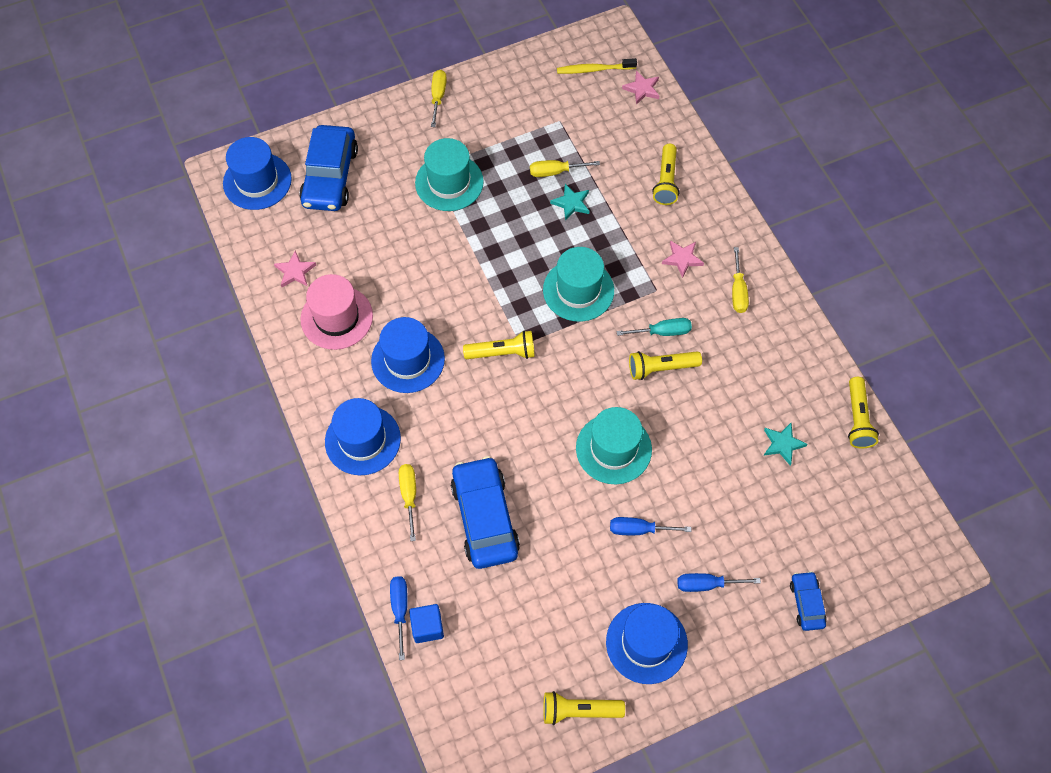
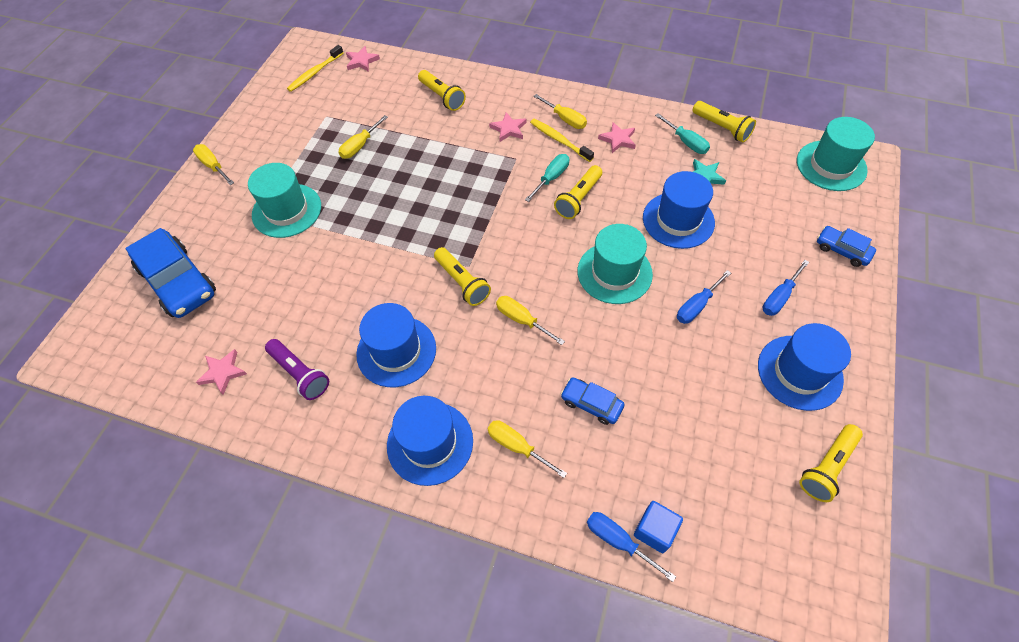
camera: 45 degrees left, 5 degrees down
blue hat [223,137,292,210] -> blue hat moved to [643,171,715,249]
pink hat [301,274,373,350] -> purple flashlight [265,339,329,400]
blue car [451,456,520,569] -> blue car [561,377,624,425], size x0.51
yellow flashlight [463,331,535,359] -> yellow flashlight turned 105 degrees clockwise [434,247,491,306]
turquoise hat [543,247,614,322] -> turquoise hat moved to [797,117,875,191]
turquoise star [550,184,589,221] -> none
none -> yellow screwdriver [496,296,565,345]
none -> yellow toothbrush [530,119,594,162]
none -> pink star [598,122,636,153]
none -> turquoise screwdriver [655,113,710,154]

